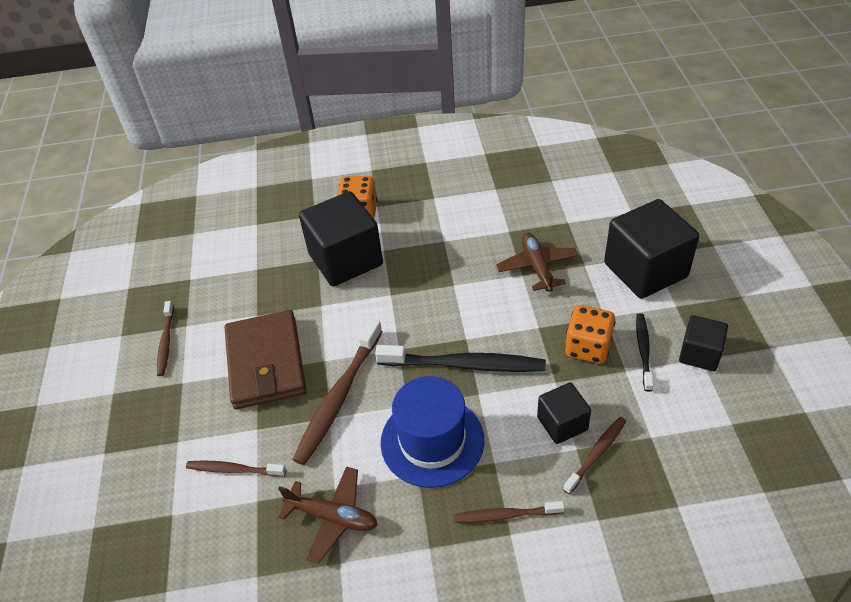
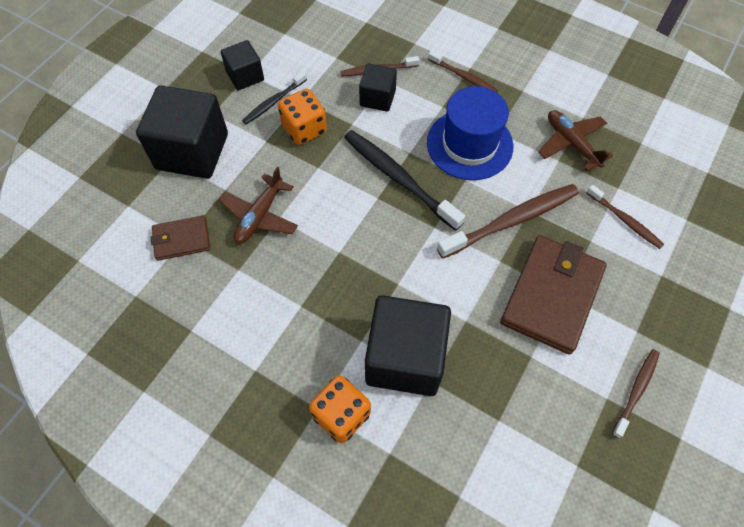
camera: 145 degrees left, 15 degrees up
none -> brown wallet [151,215,210,261]

